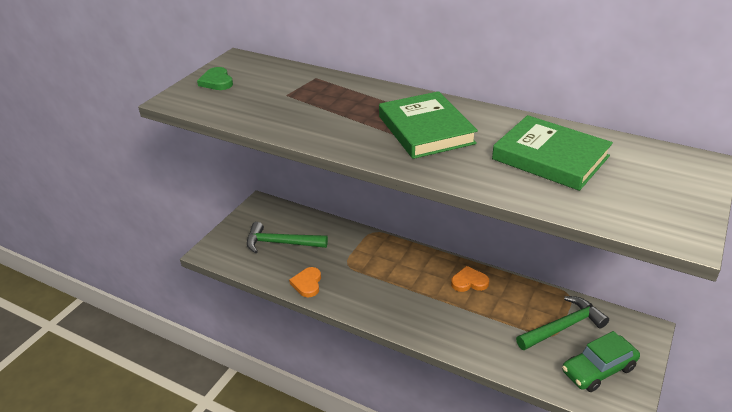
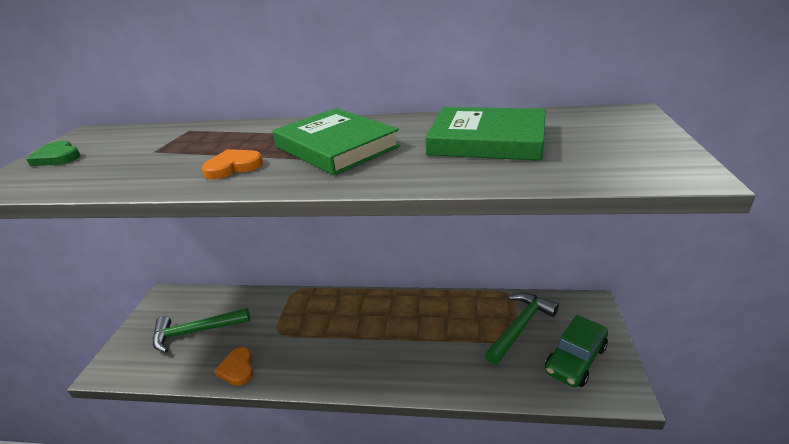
camera: 20 degrees left, 5 degrees down
orange heart [451,266,489,292] -> orange heart moved to [202,149,263,179]

